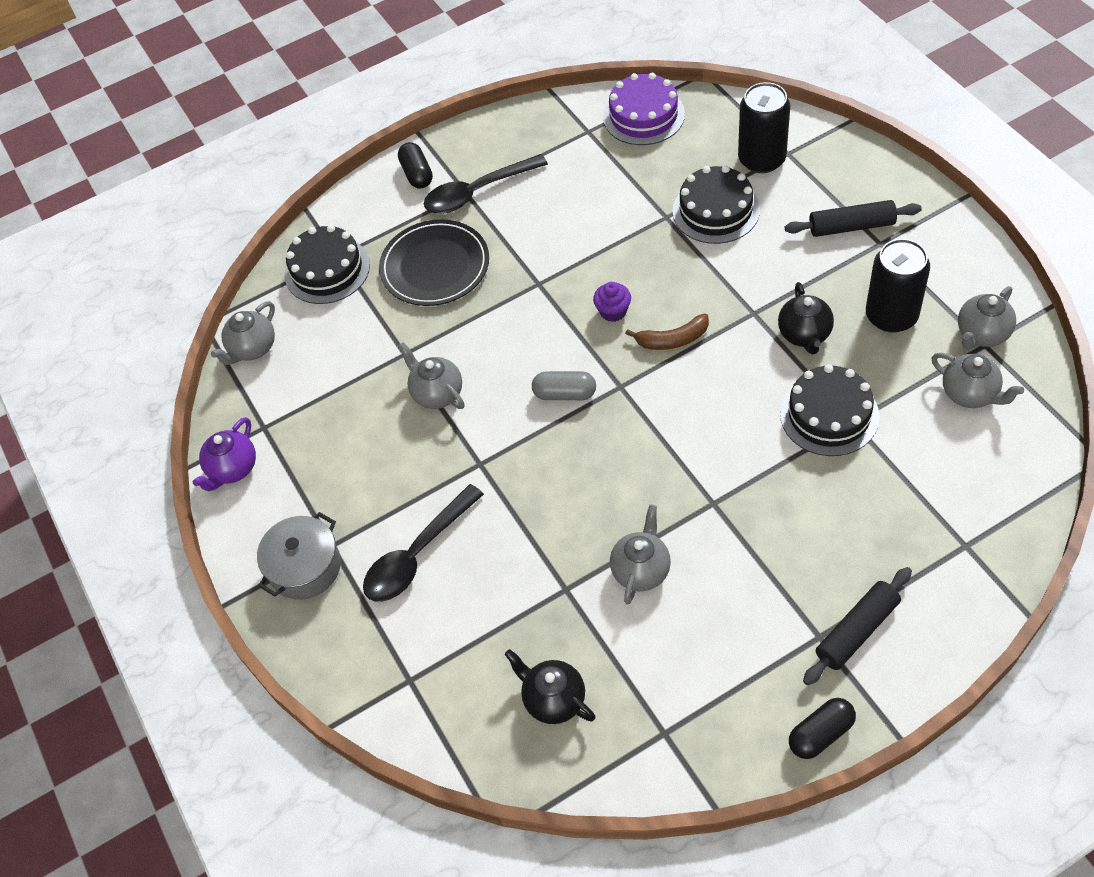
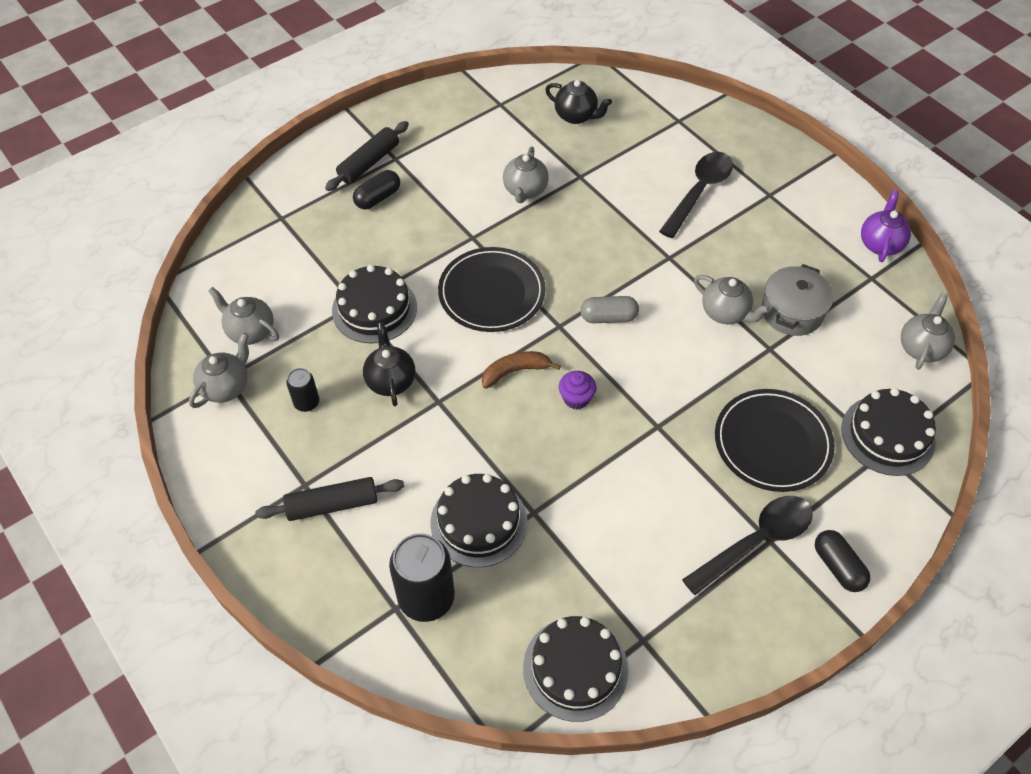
camera: 165 degrees right, 0 degrees up
grey pot [257,512,341,600] -> grey pot moved to [762,264,833,336]
purple cake [603,73,685,145] -> black cake [523,616,629,722]
black capsule [789,698,856,759] -> black capsule moved to [353,170,400,210]
black can [866,239,930,333] -> black can [286,368,319,412], size x0.52
none -> black plate [438,247,546,332]

